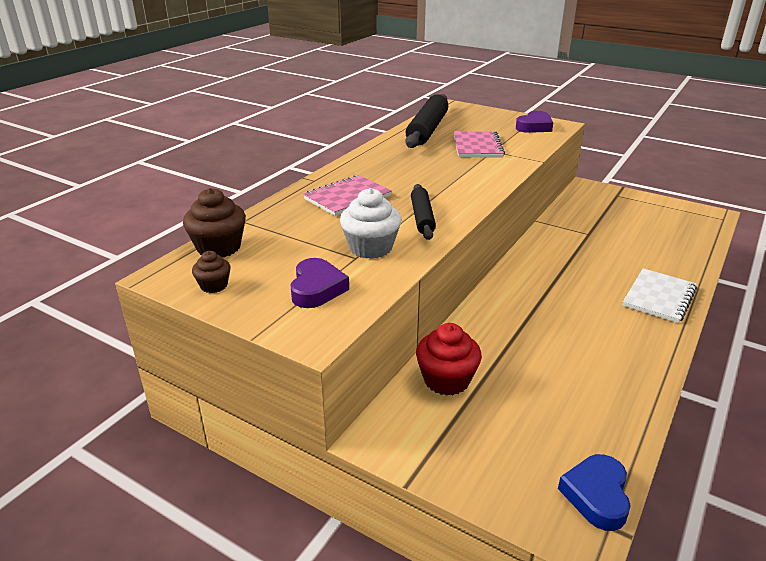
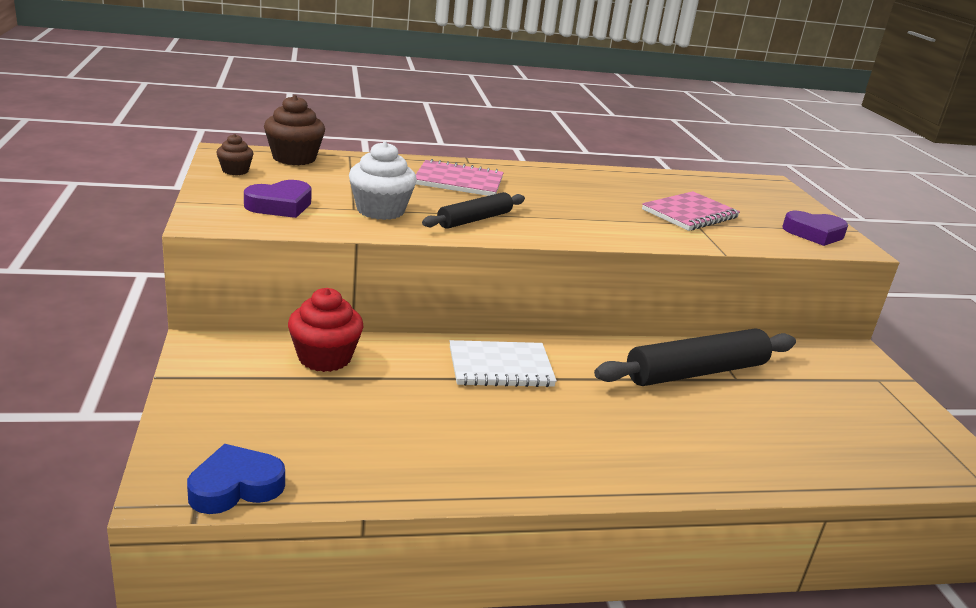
camera: 45 degrees right, 5 degrees down
black rolling pin [405,94,448,148] -> black rolling pin moved to [594,328,796,386]
white notebook [622,268,697,323] -> white notebook moved to [450,340,557,387]

